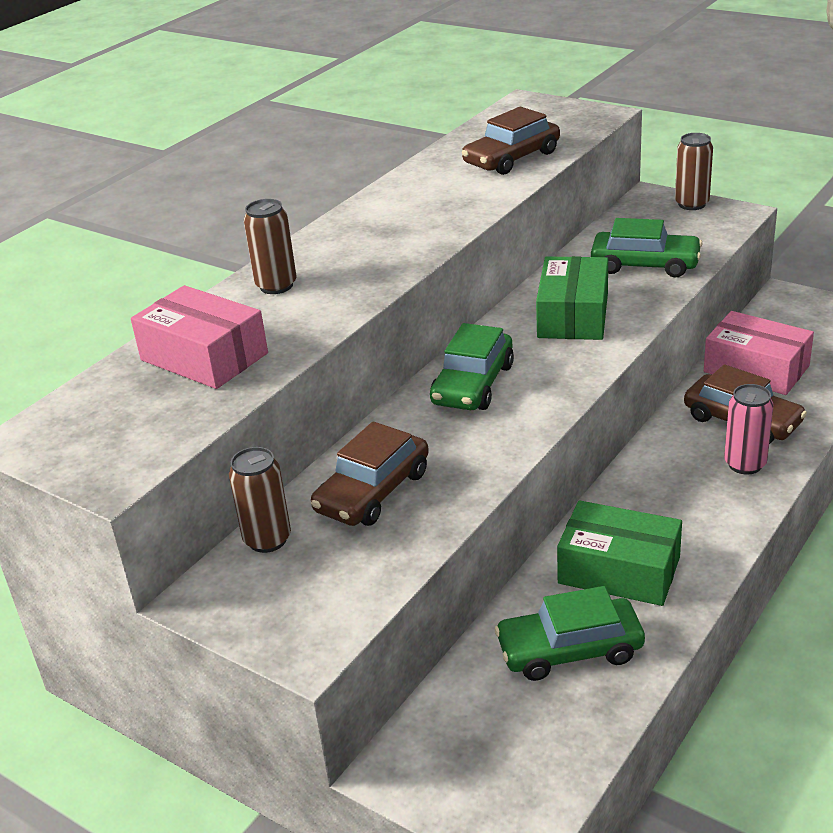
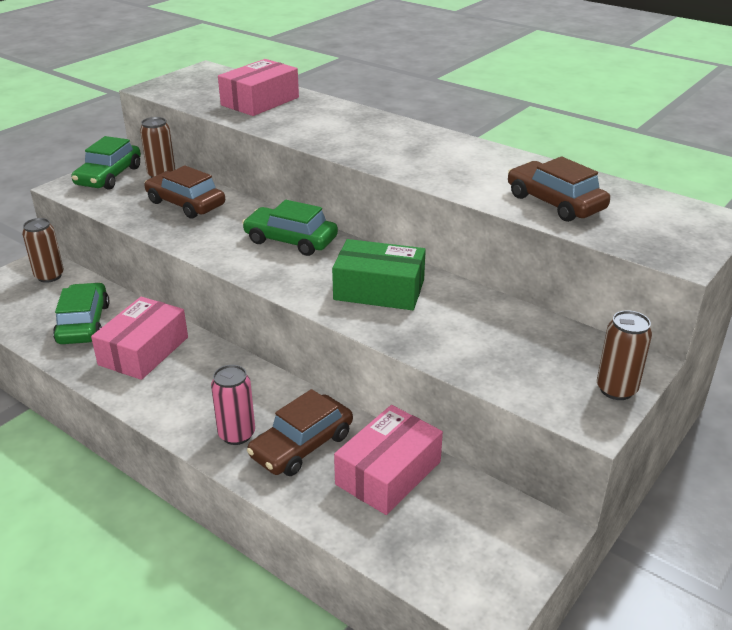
camera: 90 degrees right, 0 degrees up
brown can [244,199,296,294] -> brown can moved to [22,218,64,283]
green box [557,500,682,606] -> pink box [91,297,188,380]
green car [591,218,703,278] -> green car moved to [71,136,141,190]

